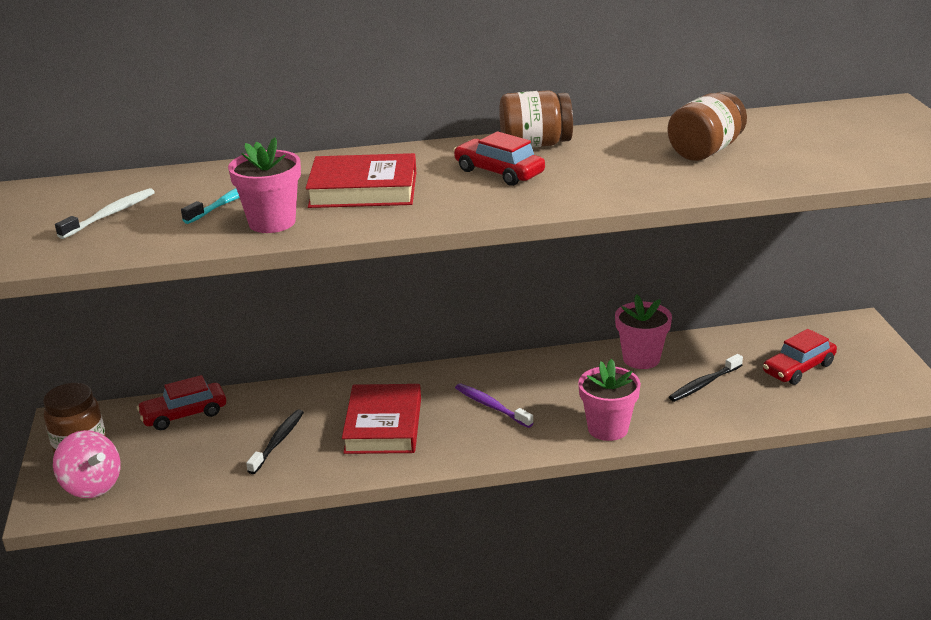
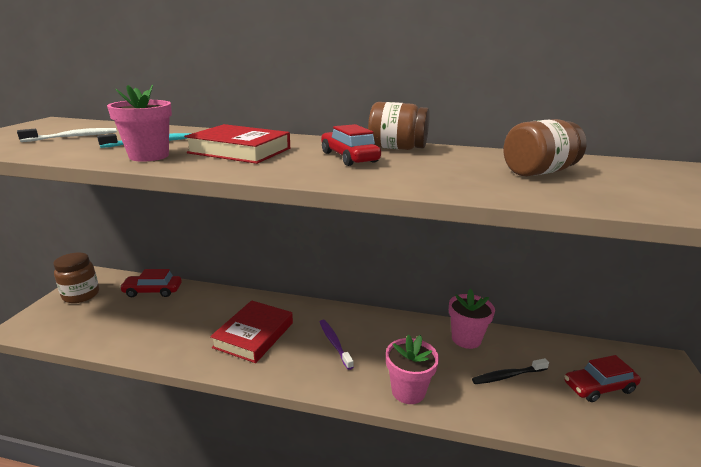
camera: 20 degrees right, 5 degrees down
pink spinning top [53,430,121,498] -> none
black toothbrush [246,409,304,474] -> none

